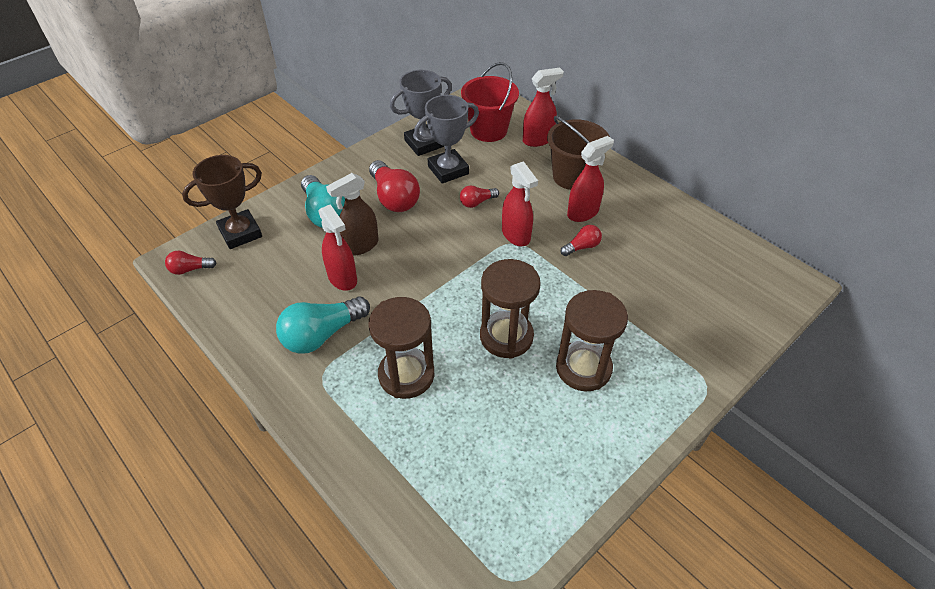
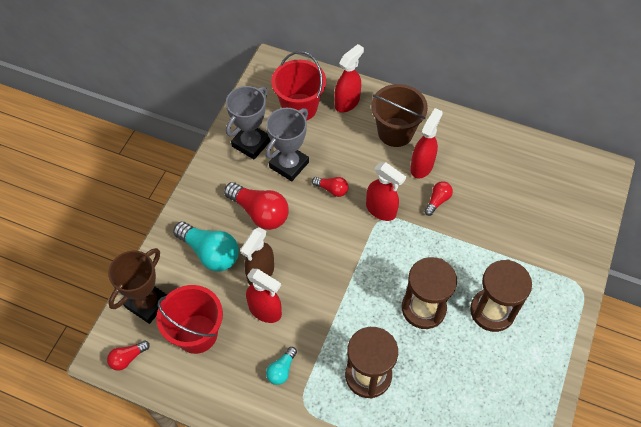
camera: 25 degrees left, 10 degrees up
turquoise light bulb [276,296,370,354] -> turquoise light bulb [266,347,297,385], size x0.52
red light bulb [460,185,499,208] -> red light bulb turned 105 degrees counterclockwise [312,177,348,197]
none -> red bucket [156,285,223,354]

